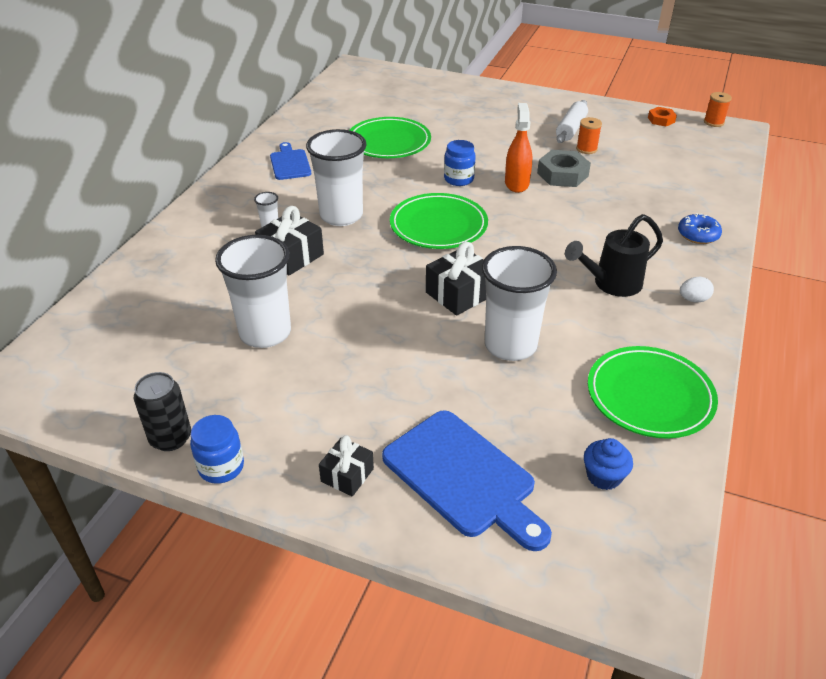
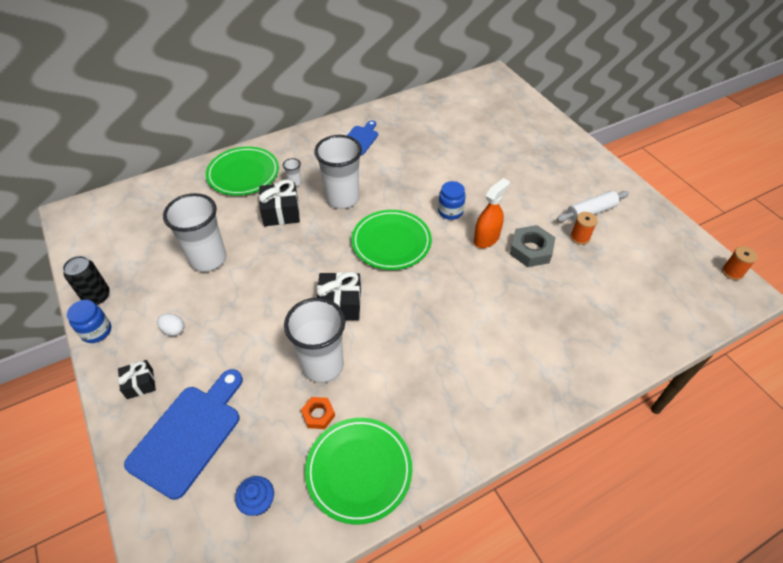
camera: 40 degrees right, 10 degrees up
green plate [350,117,431,158] -> green plate moved to [206,147,279,196]
blue cutting board [382,410,552,551] -> blue cutting board turned 150 degrees counterclockwise [124,369,243,500]
black watering can [565,214,663,297] -> none
orange nut [648,107,677,126] -> orange nut moved to [301,397,335,429]
blue donut [678,213,722,244] -> none
white egg [680,277,714,303] -> white egg moved to [157,313,184,336]

